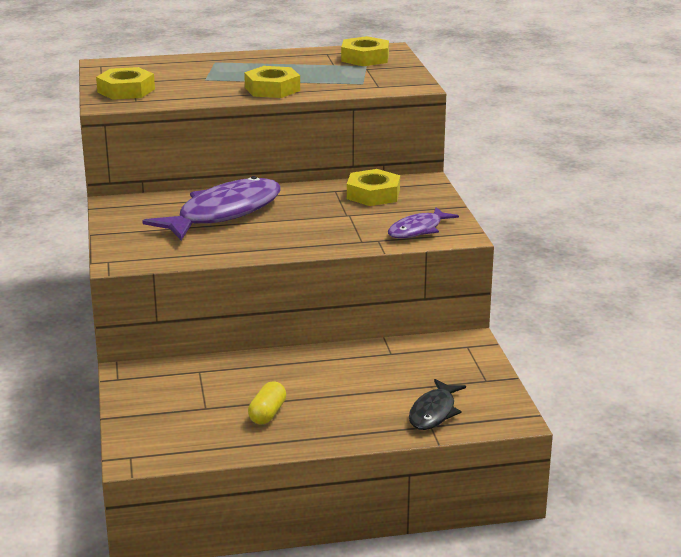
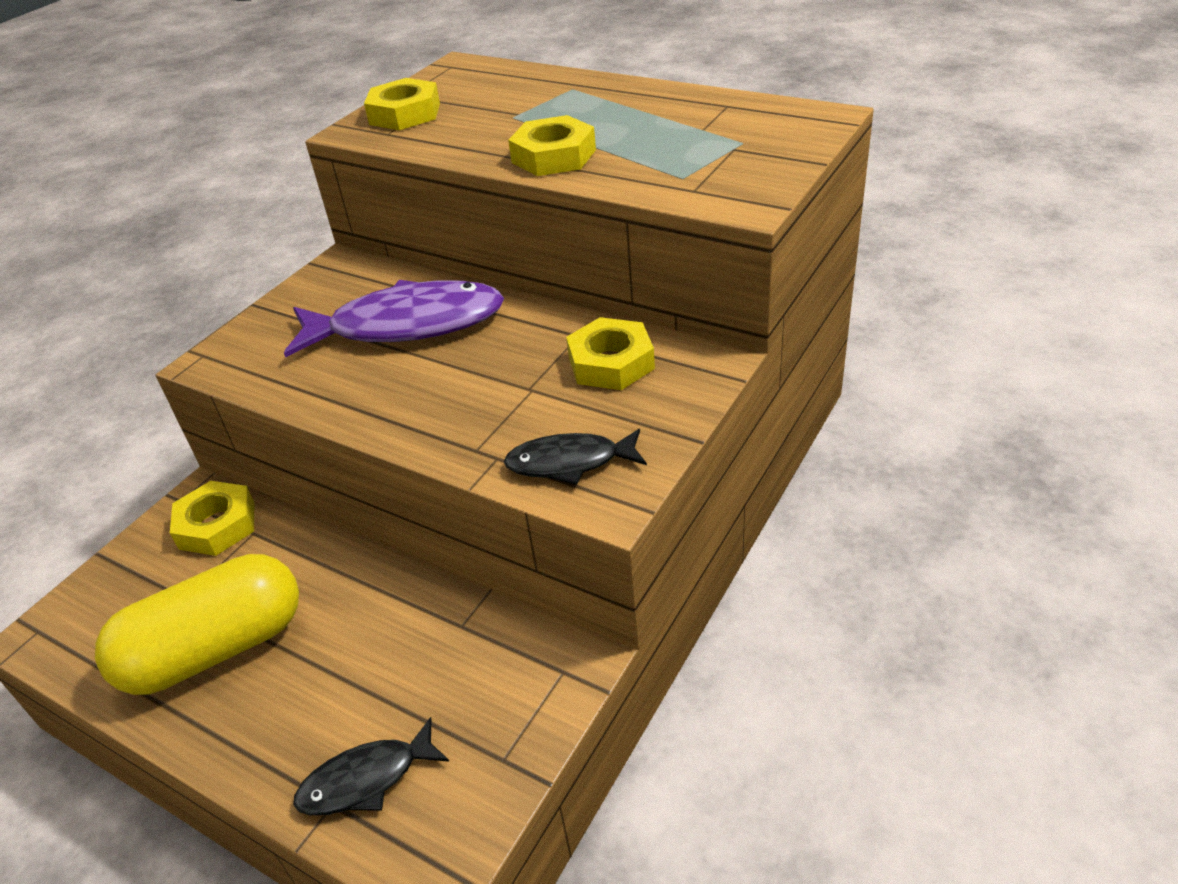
camera: 45 degrees right, 15 degrees up
yellow capsule [248,382,286,424] -> yellow capsule [95,554,299,695], size x2.34
yellow nut [341,36,389,66] -> yellow nut moved to [170,481,254,556]
purple fish [388,207,459,238] -> black fish [504,429,647,485]

